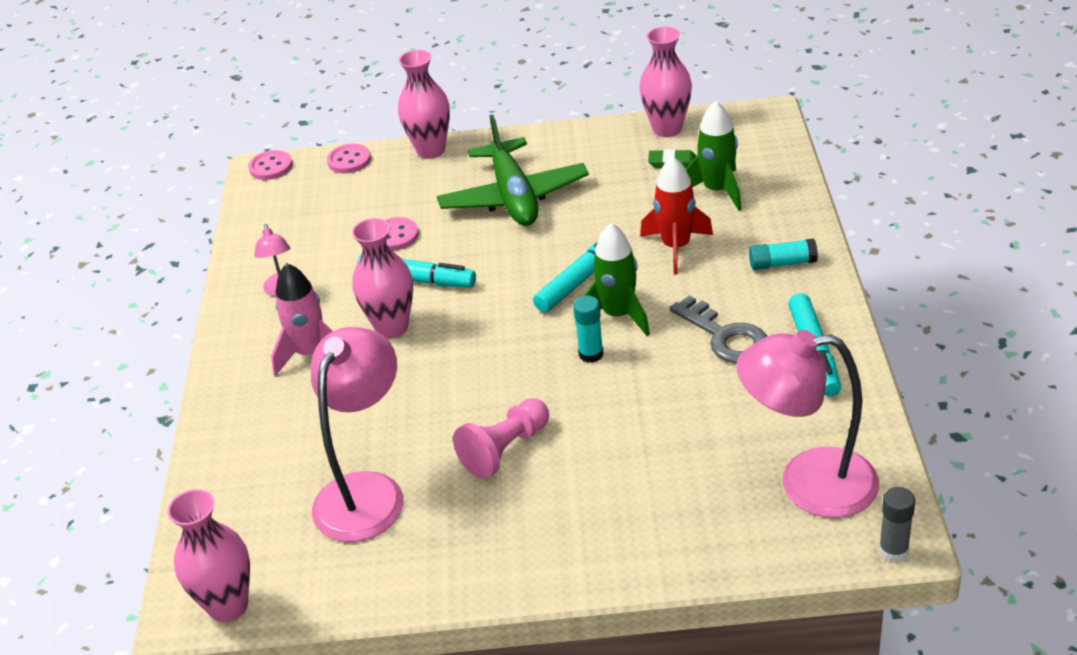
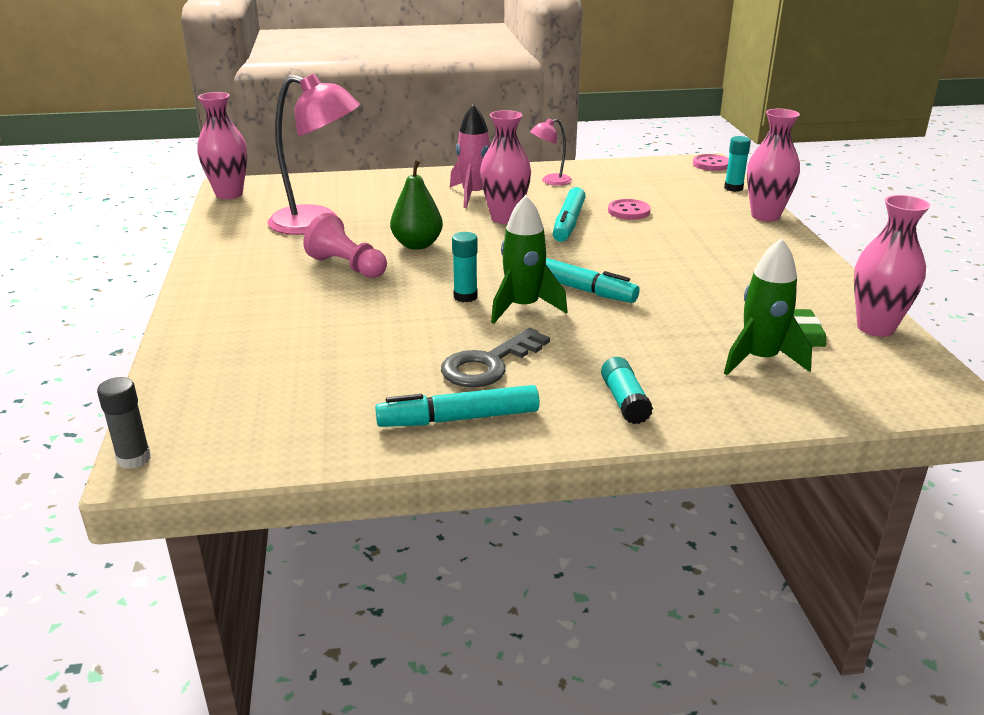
camera: 80 degrees right, 10 degrees down
pink button [327,144,371,173] -> turquoise glue stick [724,136,751,192]
green plane [437,115,589,226] -> none
red rocket [640,156,713,274] -> none
pink lamp [736,330,879,518] -> none
none -> green pear [390,160,443,250]

